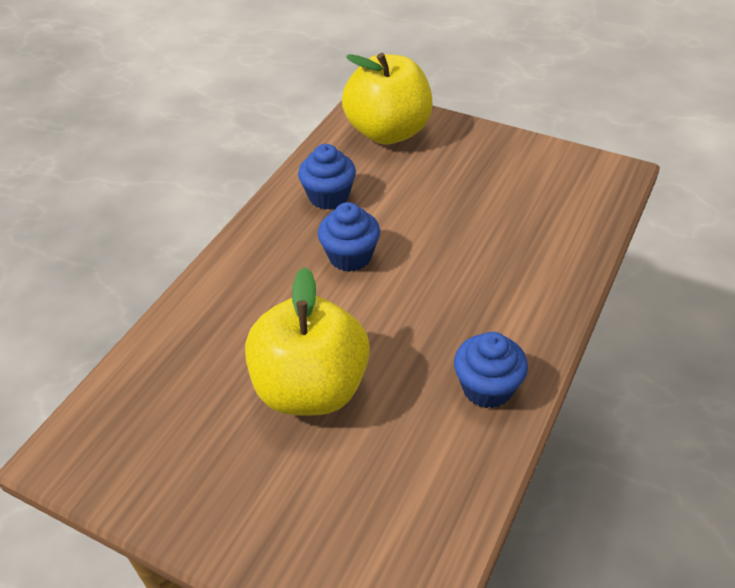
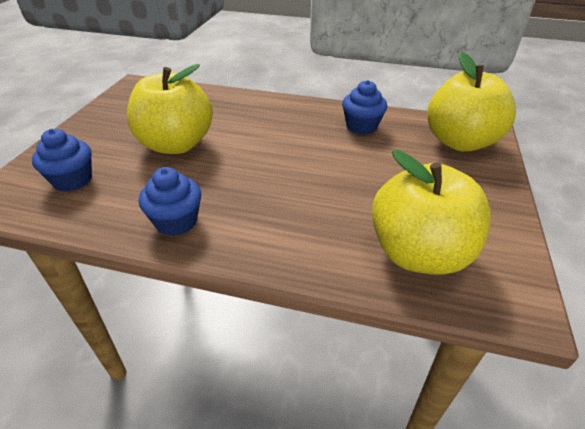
camera: 75 degrees right, 5 degrees down
blue cupcake [318,202,380,272] -> blue cupcake moved to [32,129,92,192]
none -> yellow apple [372,150,491,275]

